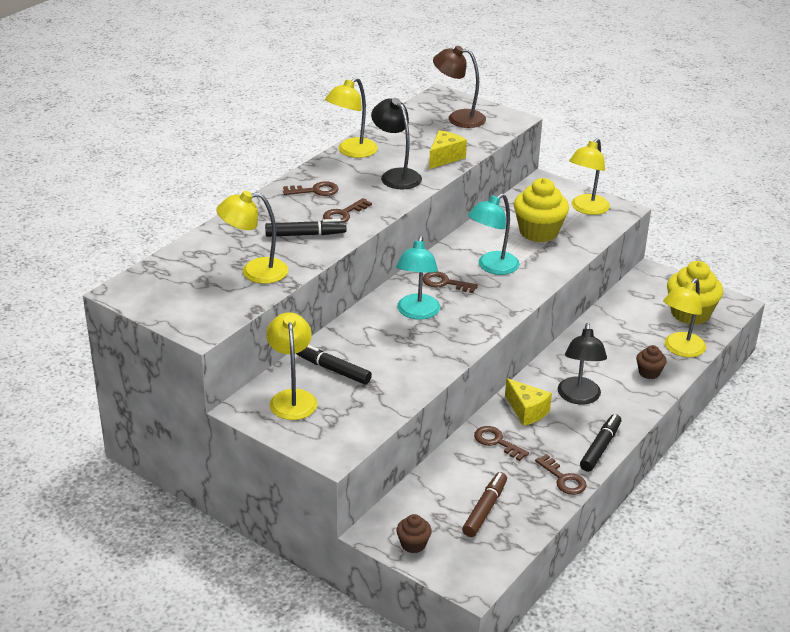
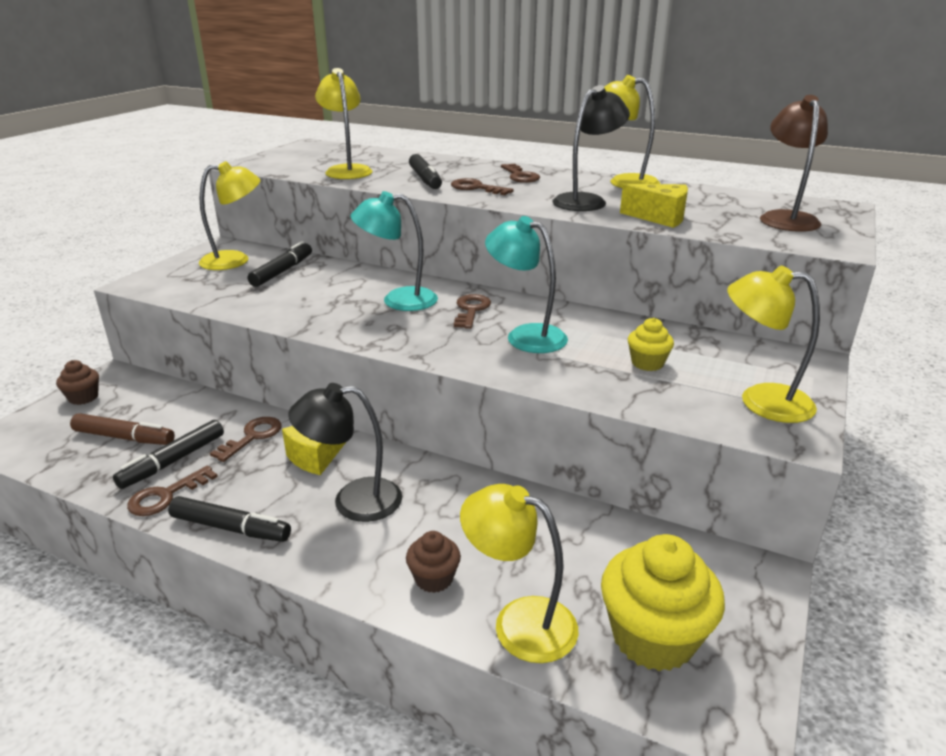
camera: 80 degrees right, 5 degrees down
yellow cupcake [514,178,569,242] -> yellow cupcake [628,318,674,371], size x0.51
none -> black marker [113,420,224,489]

